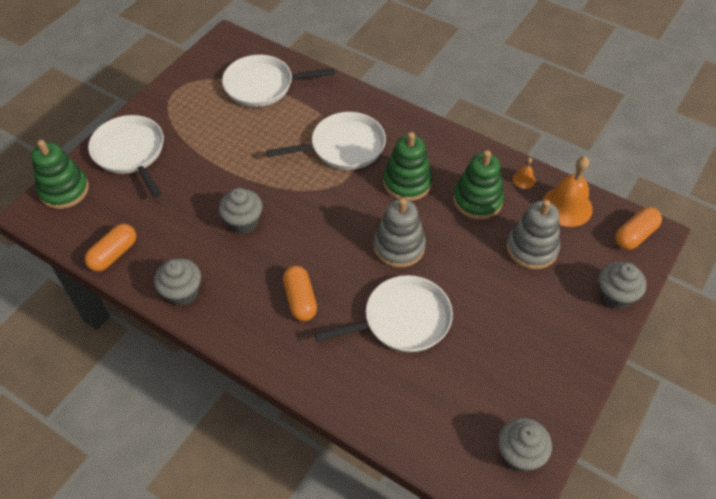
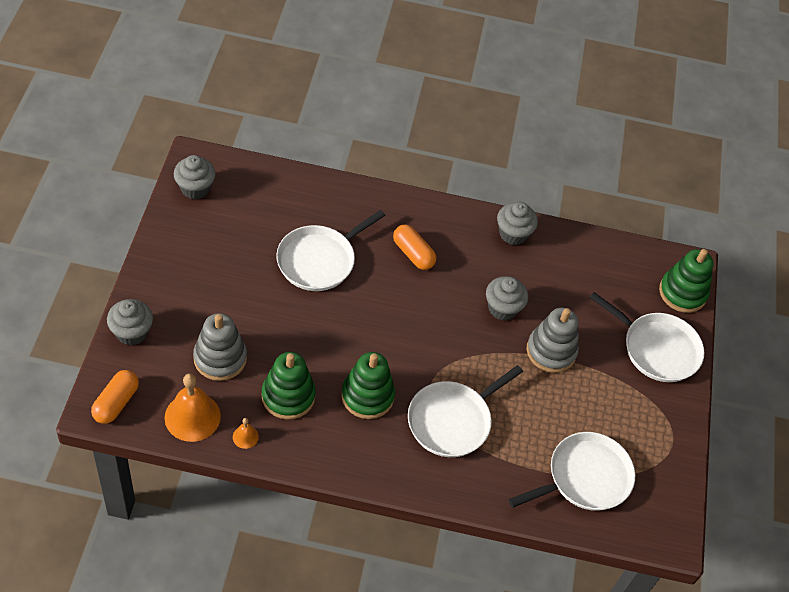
camera: 150 degrees right, 0 degrees up
orange capsule [85,224,136,271] -> none
grey stacking toy [374,198,426,268] -> grey stacking toy moved to [526,308,579,373]

